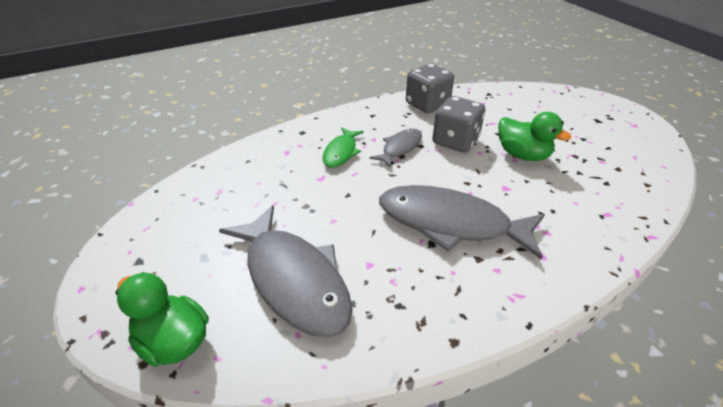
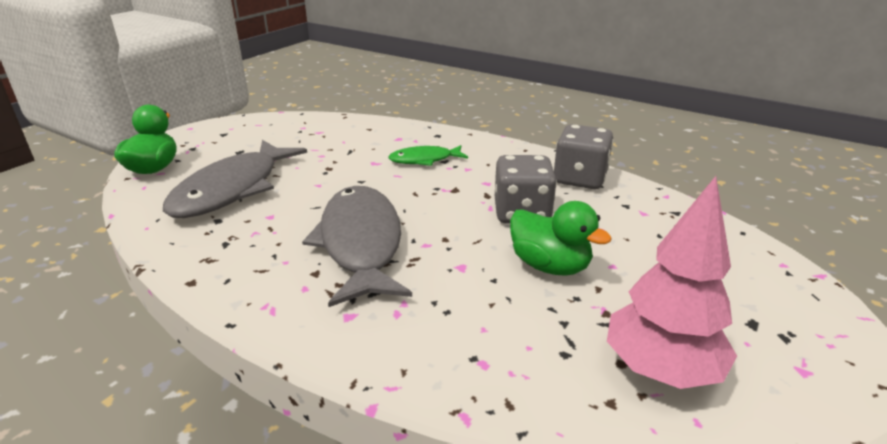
camera: 60 degrees right, 10 degrees down
grey fish [369,129,422,168] -> none
green duck [498,112,571,161] -> green duck turned 60 degrees counterclockwise [510,201,612,276]
none -> pink tree [607,176,737,389]

